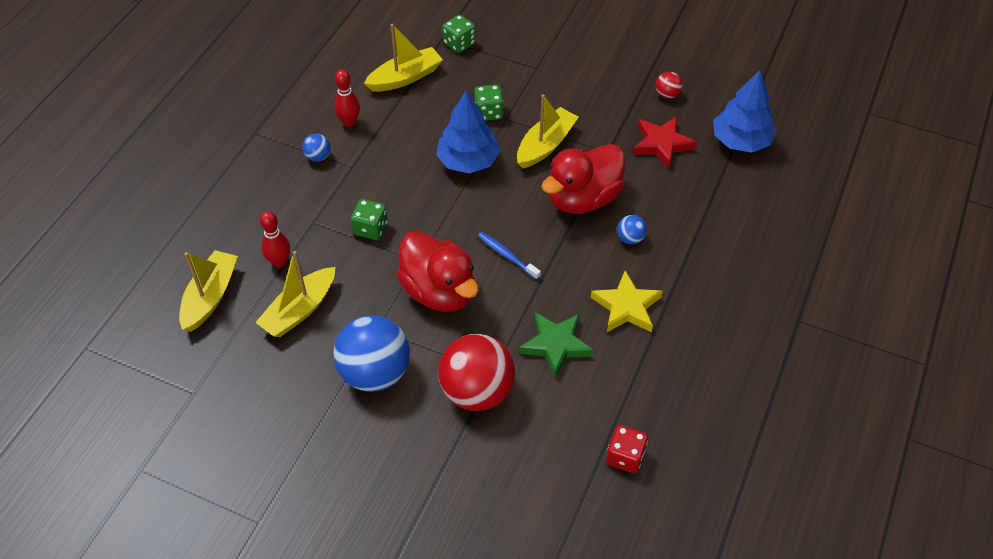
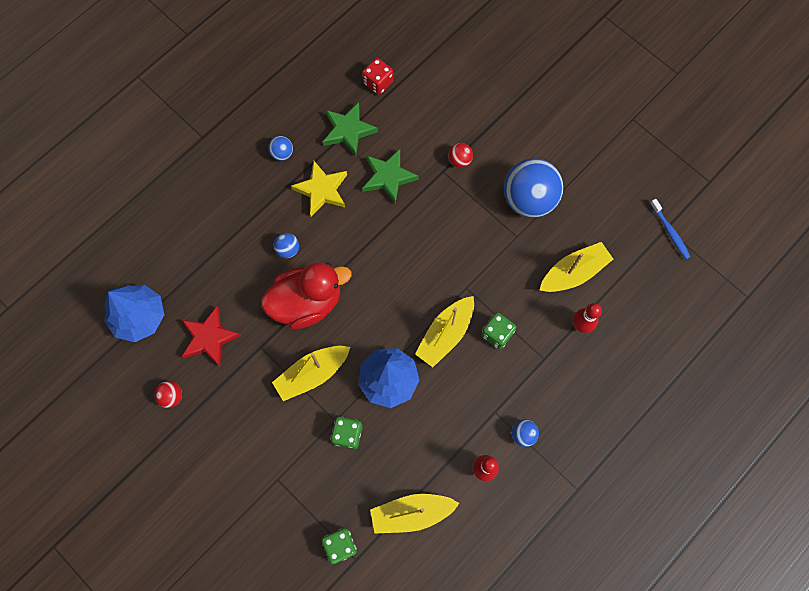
camera: 160 degrees left, 20 degrees up
yellow boat [179,250,238,332] -> yellow boat moved to [415,296,474,367]
red duck [396,231,479,312] -> none
red ball [438,334,515,411] -> red ball [448,143,473,168], size x0.43
blue toothbrush [478,232,541,280] -> blue toothbrush moved to [650,199,690,259]
none -> blue ball [268,136,293,161]
none -> green star [323,102,378,156]

